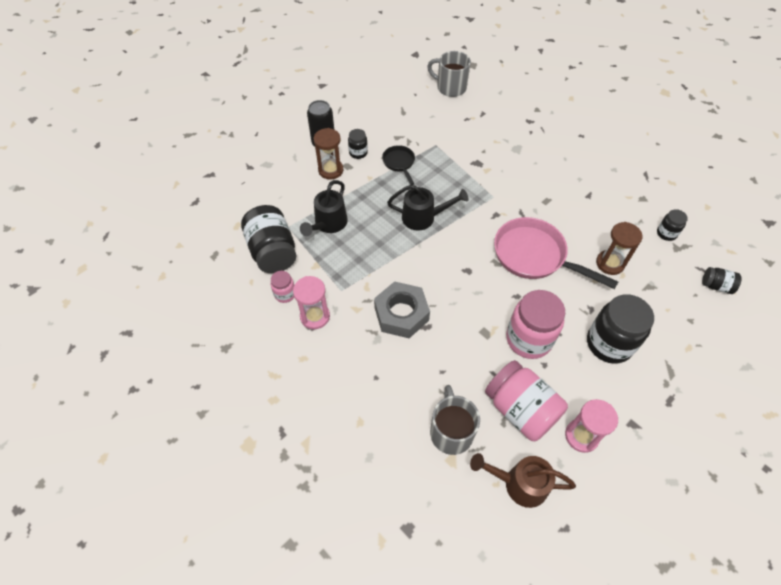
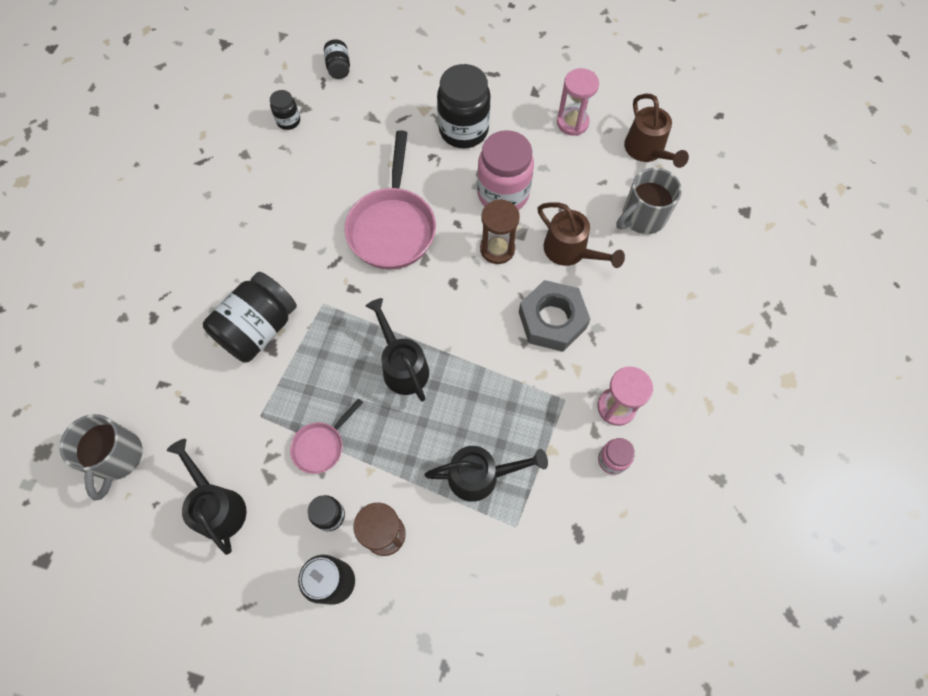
camera: 120 degrees left, 10 degrees up
black jar [241,205,296,273] -> black jar moved to [203,272,297,363]
black pan [382,145,415,185] -> pink pan [290,398,363,474]
pink jar [485,360,568,441] -> none
brown hourglass [596,222,642,275] -> brown hourglass moved to [480,199,520,264]
none -> black watering can [167,439,247,555]
none -> brown watering can [538,202,625,268]

